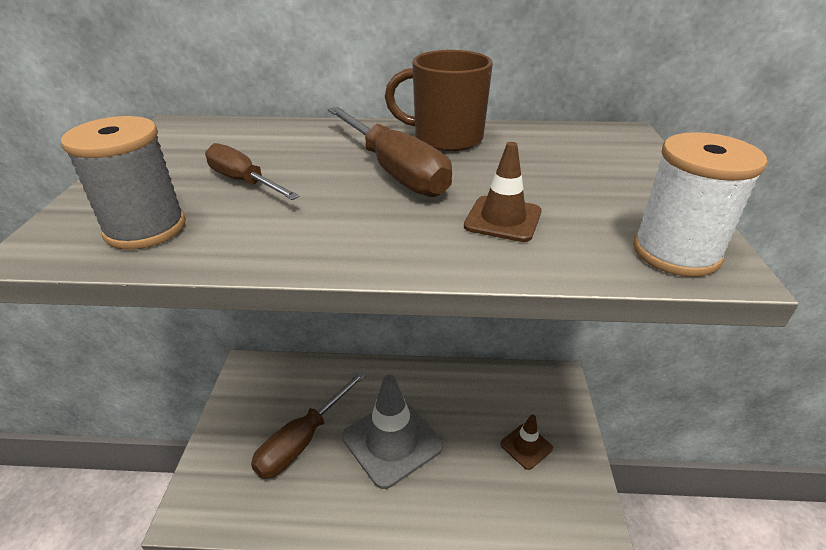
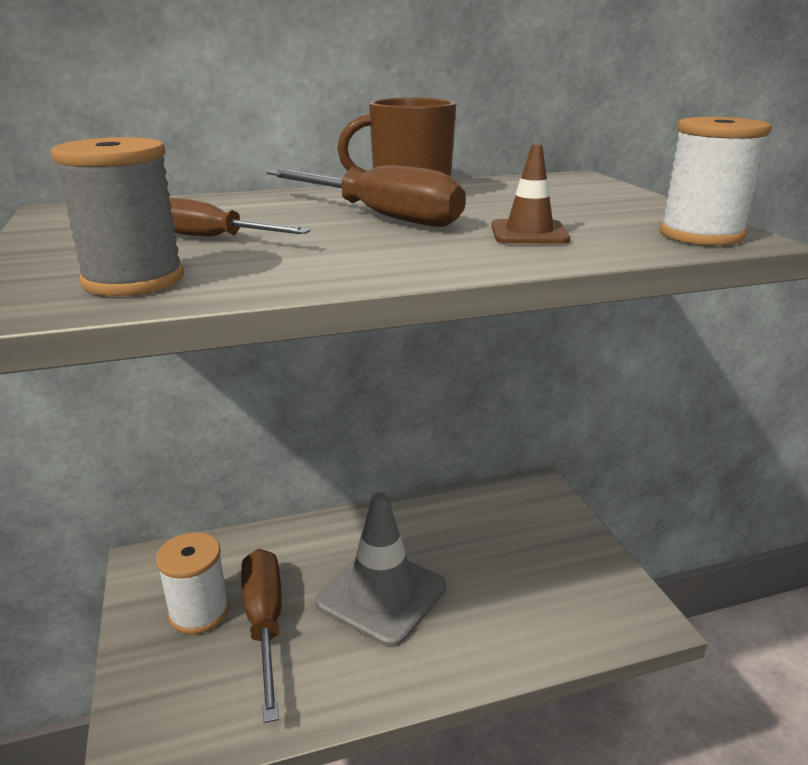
camera: 20 degrees left, 10 degrees down
brown screwdriver [251,371,366,479] -> brown screwdriver turned 150 degrees clockwise [241,549,282,723]
brown traffic cone [500,414,553,470] -> none
none -> white spool [156,532,229,634]

